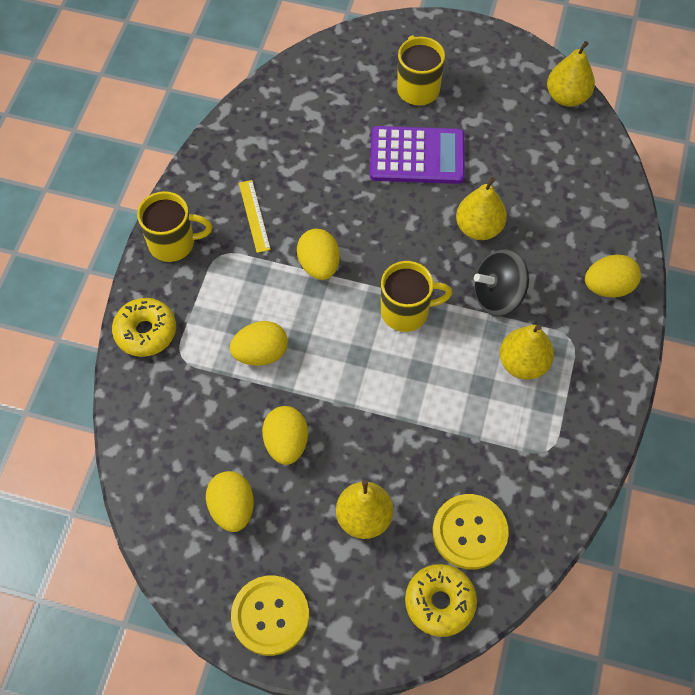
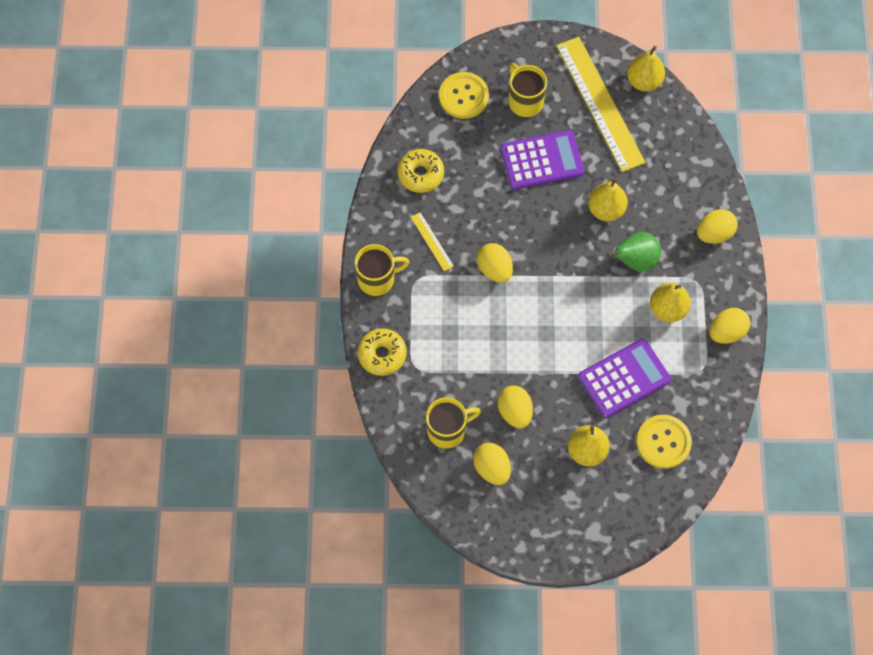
camera: 15 degrees left, 5 degrees up
yellow egg [230,321,288,366] -> yellow egg moved to [709,308,750,344]
yellow button [231,576,309,656] -> yellow button moved to [439,72,489,119]
yellow mug [381,261,452,332] -> yellow mug moved to [426,397,481,449]
yellow donut [405,564,477,637] -> yellow donut moved to [397,149,444,193]
black spinning top [474,249,529,316] -> green pear [607,232,661,272]
none -> yellow ruler [556,37,645,172]
none -> purple calculator [578,338,671,418]

